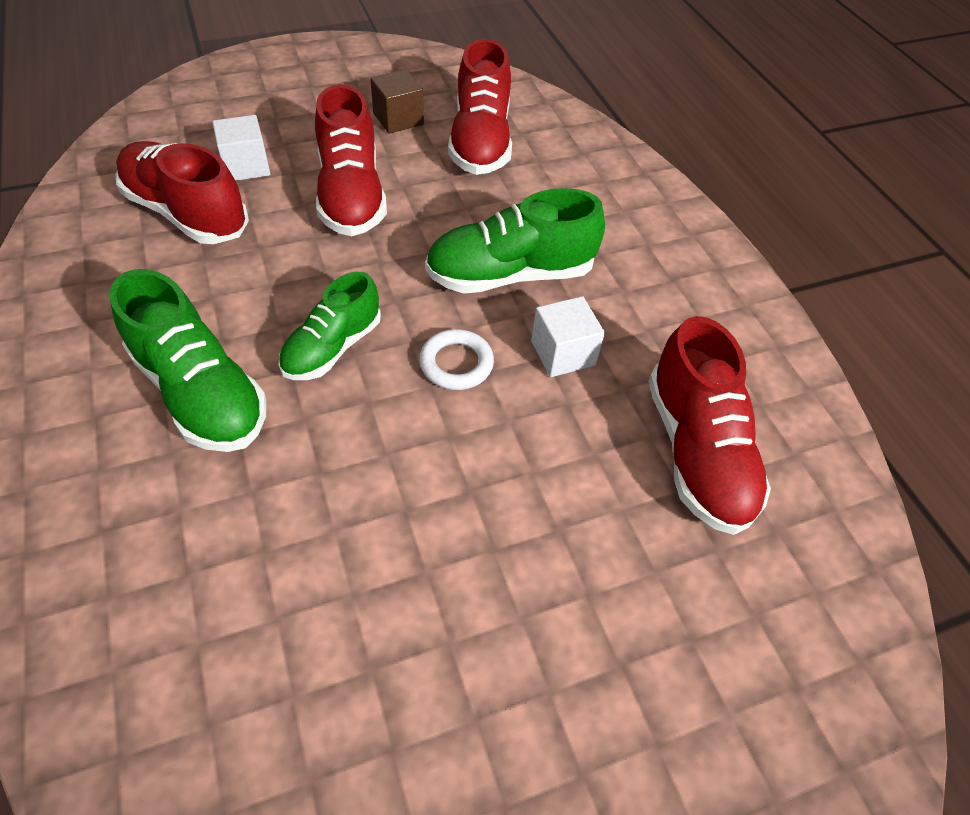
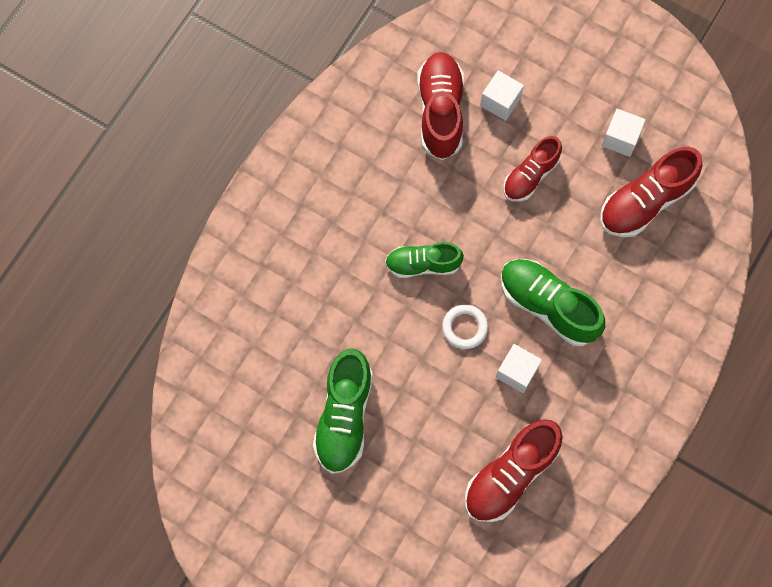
camera: 55 degrees right, 20 degrees up
green shoe [109,269,267,452] -> green shoe moved to [313,349,373,474]
red shoe [315,84,387,236] -> red shoe [503,136,562,201], size x0.66
brown cube [370,69,424,134] -> white cube [602,109,646,157]

